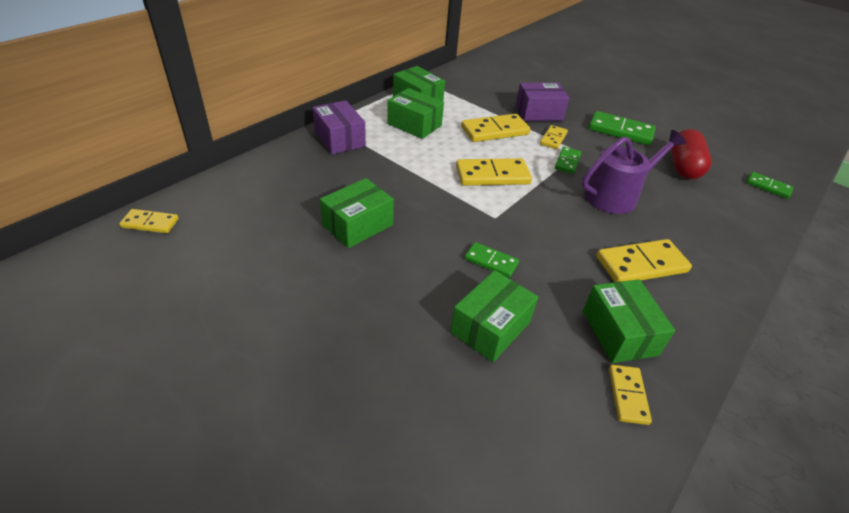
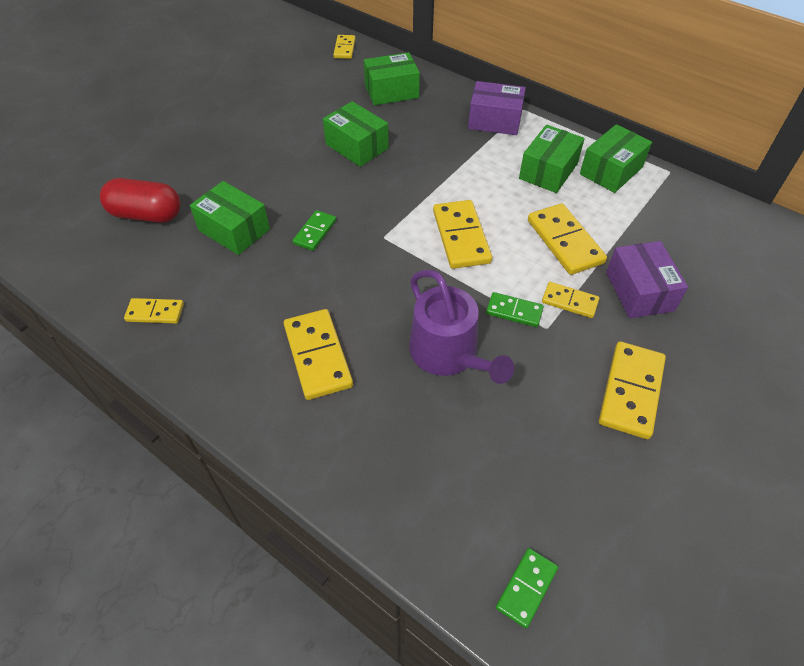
camera: 90 degrees right, 10 degrees up
purple box [313,100,366,154] -> purple box turned 45 degrees clockwise [468,81,526,135]
green box [583,279,675,363] -> green box moved to [364,52,420,105]
green domino [589,111,656,145] -> yellow domino [599,341,666,439]
red capsule [671,129,711,179] -> red capsule moved to [100,178,180,223]

